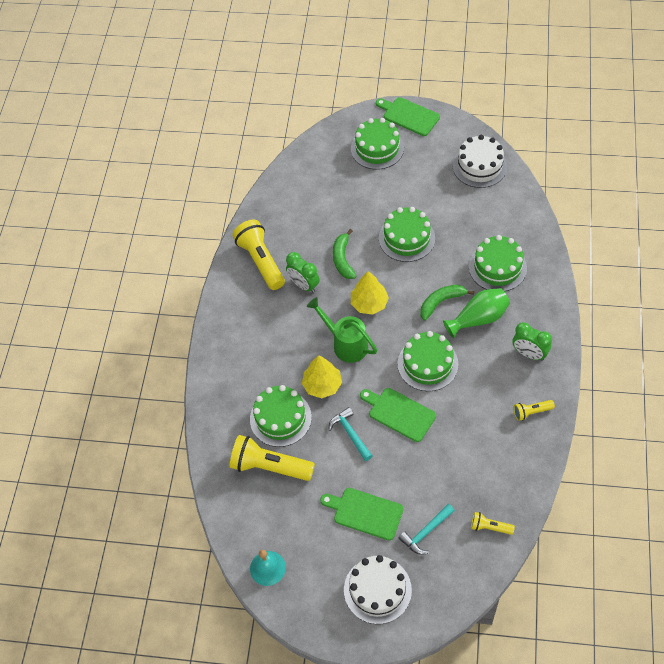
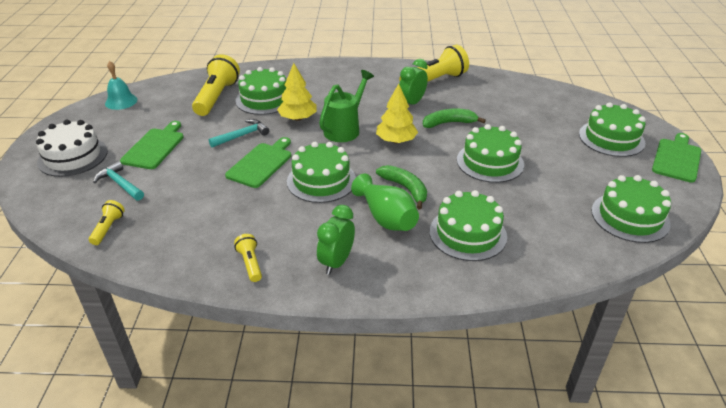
camera: 80 degrees right, 20 degrees down
white cake [453,135,507,188] -> green cake [592,175,671,243]

